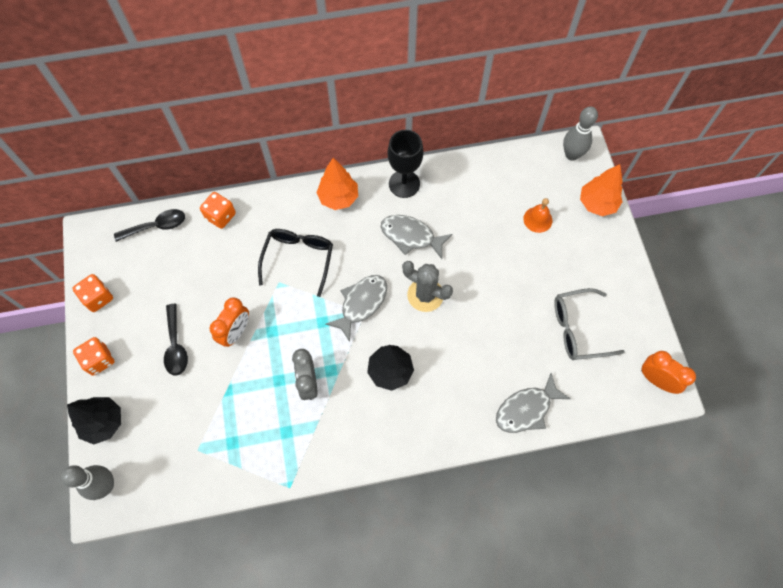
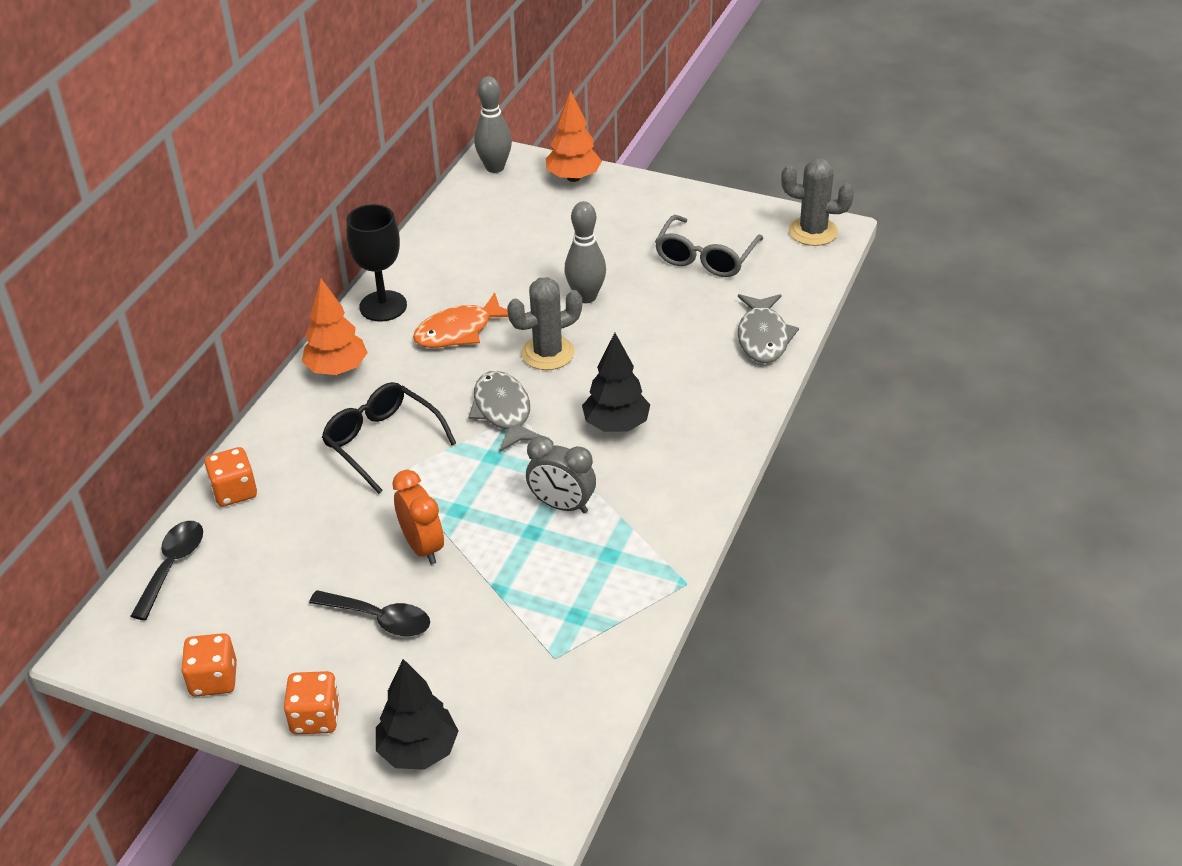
camera: 55 degrees left, 25 degrees down
grey bowling pin [61,465,114,500] -> grey bowling pin moved to [564,201,606,303]
grey fish [381,215,453,259] -> orange fish [413,292,508,348]
orange bell [523,198,552,233] -> none
orange clock [641,351,696,394] -> grey cactus [781,158,854,246]

